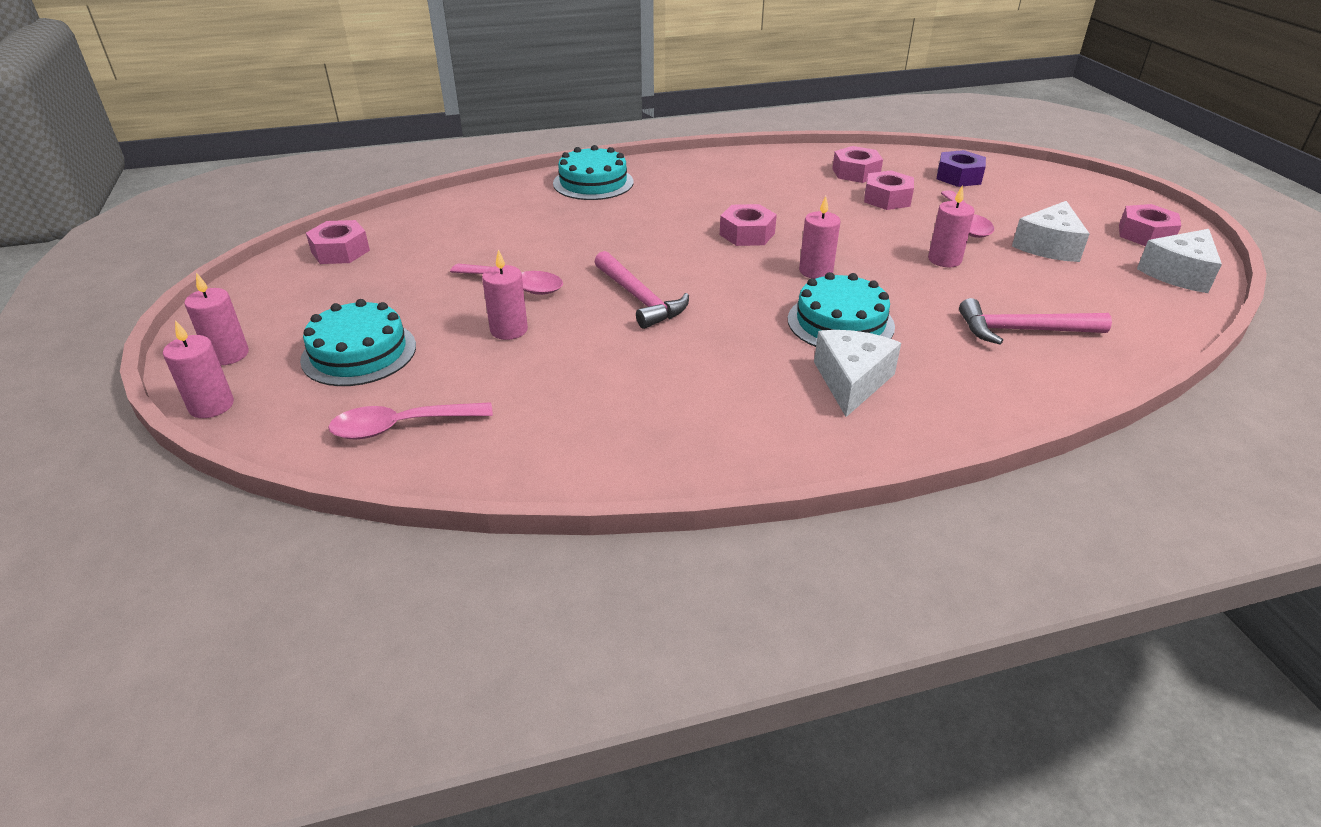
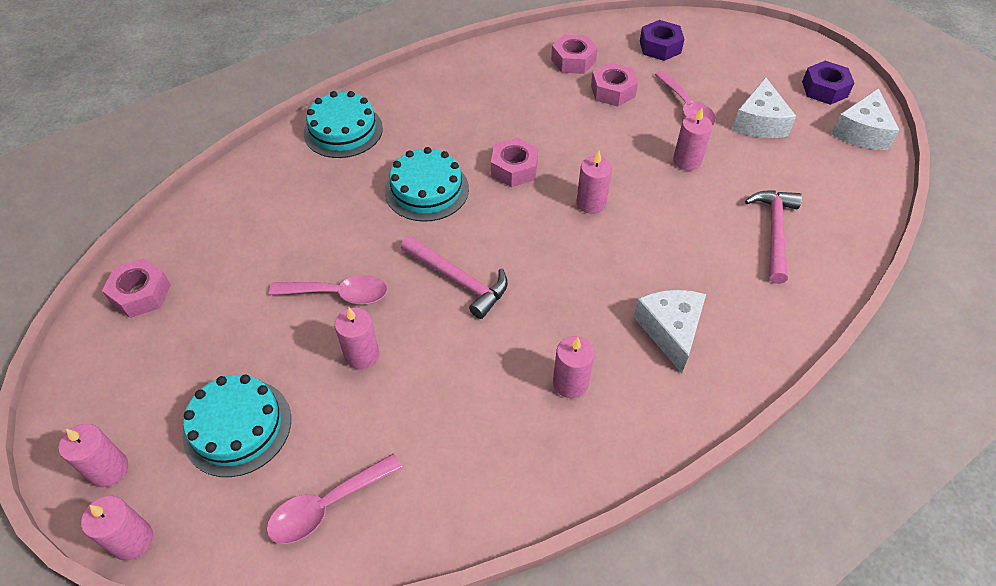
camera: 20 degrees left, 15 degrees up
turquoise cake [788,272,895,347] -> turquoise cake moved to [385,147,469,222]
pink hammer [959,298,1112,344] -> pink hammer turned 120 degrees clockwise [745,190,802,284]
pink nut [1119,204,1182,246] -> purple nut [802,61,854,105]
none -> pink candle [553,336,595,398]

